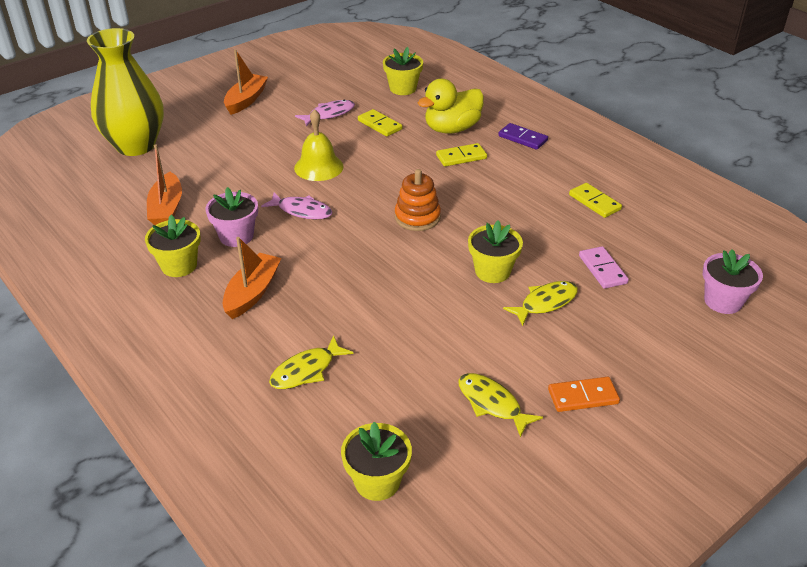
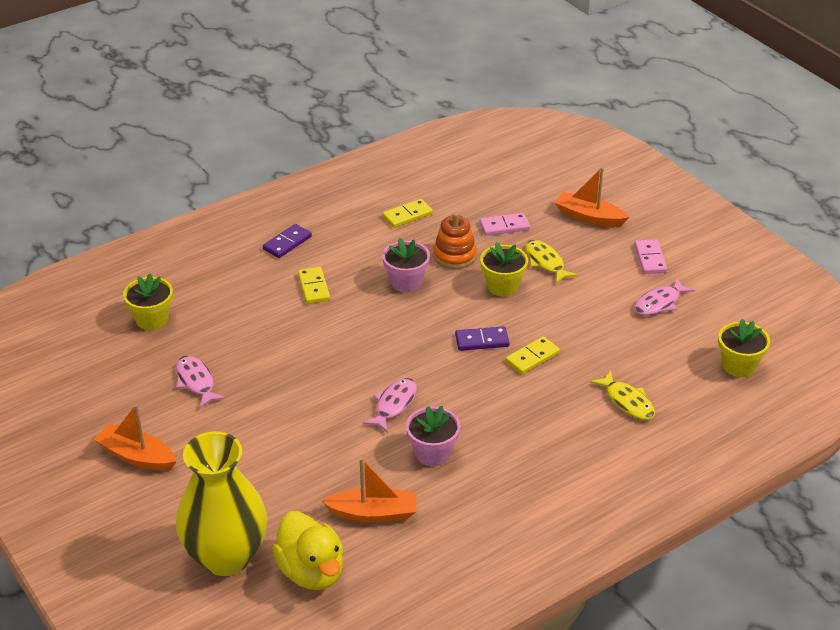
camera: 85 degrees left, 0 degrees up
yellow flower pot [145,215,201,277] -> none
orange boat [223,237,281,319] -> orange boat moved to [555,167,629,227]
yellow bell [294,109,343,181] -> none
yellow domino [358,109,402,137] -> yellow domino moved to [505,336,560,374]
orange stacking toy [395,169,441,231] -> orange stacking toy moved to [433,212,477,269]
yellow duck [418,79,484,134] -> yellow duck moved to [272,511,344,590]
yellow fish [458,373,543,438] -> pink fish [634,277,695,315]
orange domino [548,377,620,412] -> pink domino [634,239,667,274]
pink flower pot [703,249,763,314] -> pink flower pot moved to [382,238,430,292]
none -> purple domino [455,326,509,351]

